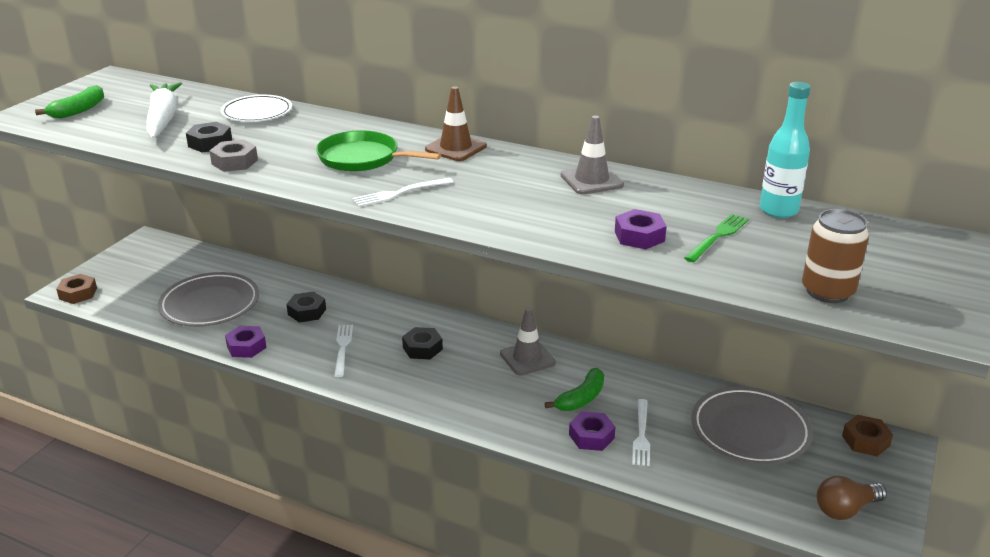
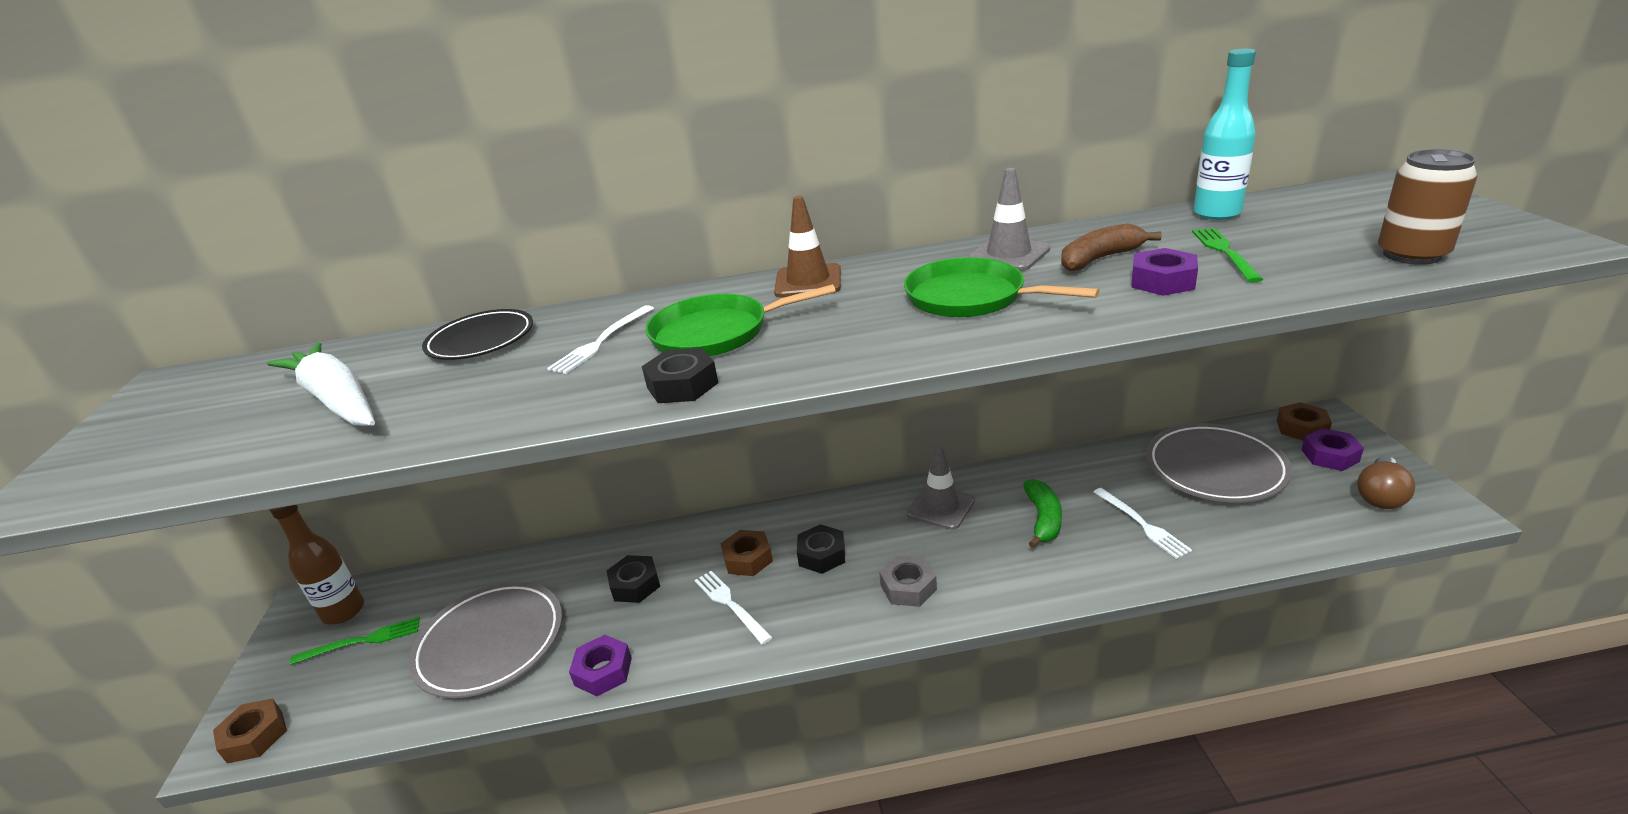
camera: 30 degrees left, 0 degrees up
green banana [35,85,104,119] -> none
black nut [186,122,232,153] -> black nut moved to [642,347,718,403]
grey nut [209,140,258,172] -> grey nut moved to [879,556,937,607]
white plate [221,95,292,122] -> black plate [422,309,533,360]
white fork [353,178,453,207] -> white fork moved to [547,305,654,374]
purple nut [569,411,616,451] -> purple nut moved to [1302,428,1364,471]
none -> brown bottle [270,505,364,625]
none -> green fork [290,617,420,665]
none -> brown nut [721,530,773,576]
none -> green pan [904,257,1100,318]
none -> brown banana [1061,224,1162,271]

